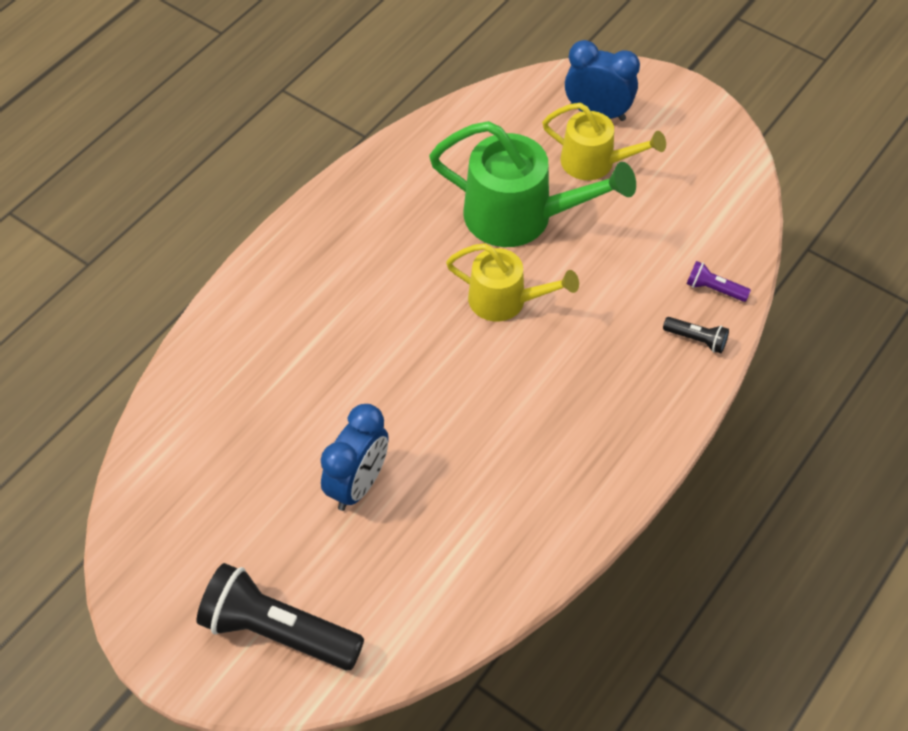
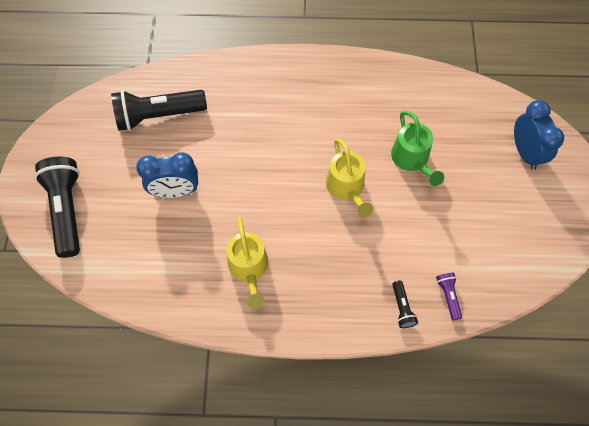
camera: 55 degrees right, 10 degrees up
green watering can [429,121,636,247] -> green watering can [391,111,444,186], size x0.63
yellow watering can [542,103,666,180] -> yellow watering can moved to [227,217,268,309]
none -> black flashlight [111,90,207,131]

